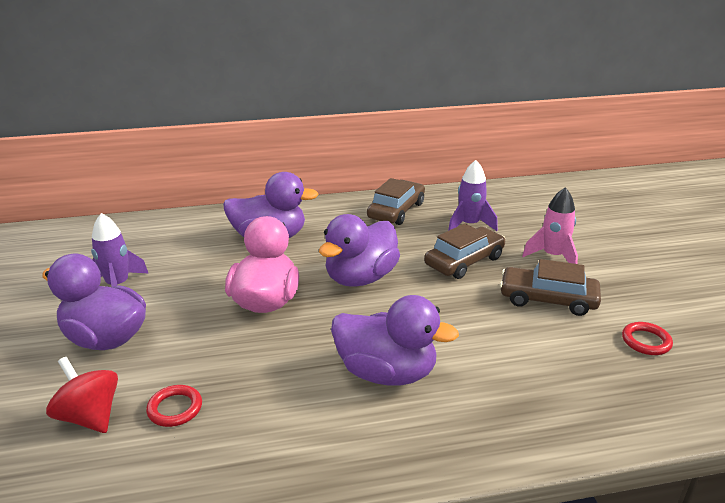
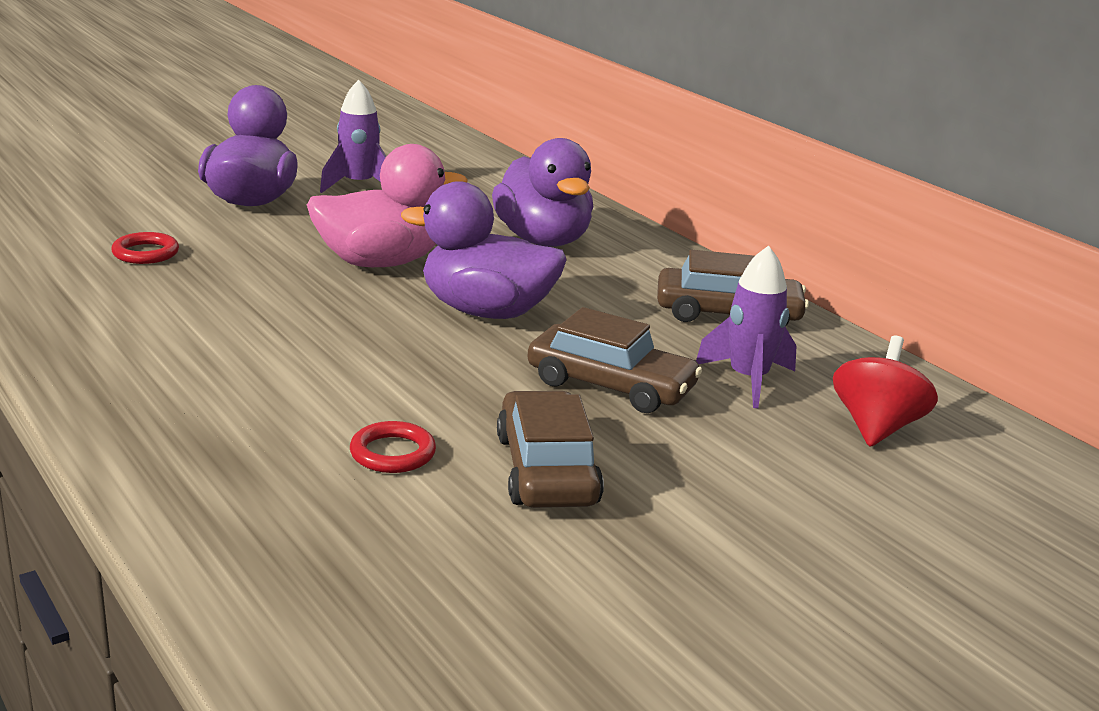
camera: 65 degrees right, 5 degrees down
red spinning top [46,357,118,433] -> red spinning top moved to [833,336,938,447]
purple duck [331,295,459,386] -> none
pink rocket [522,187,578,264] -> none
red ring [622,322,673,355] -> red ring moved to [350,421,436,473]

